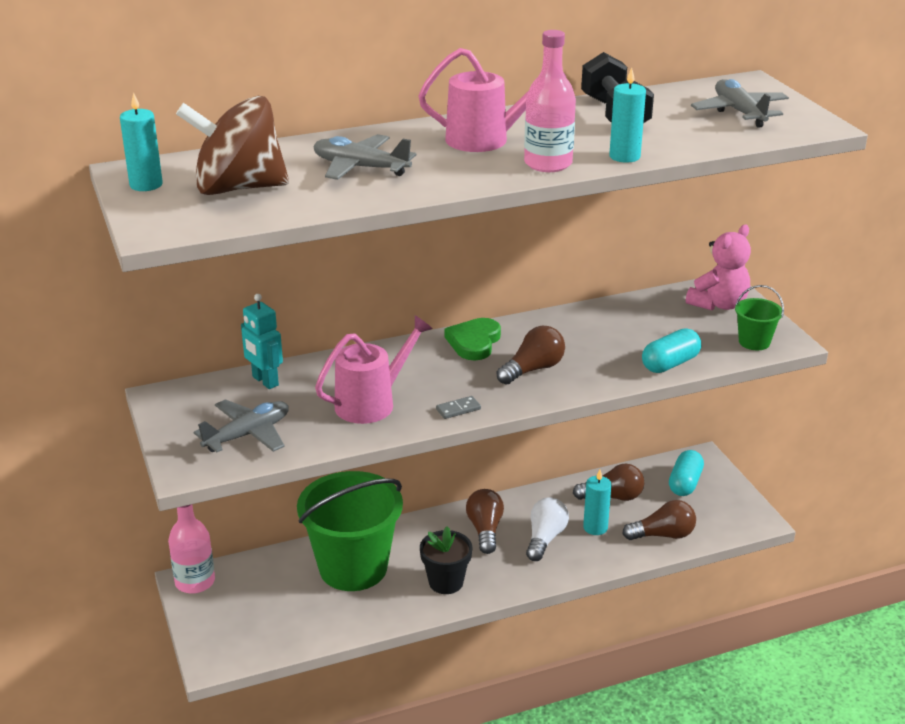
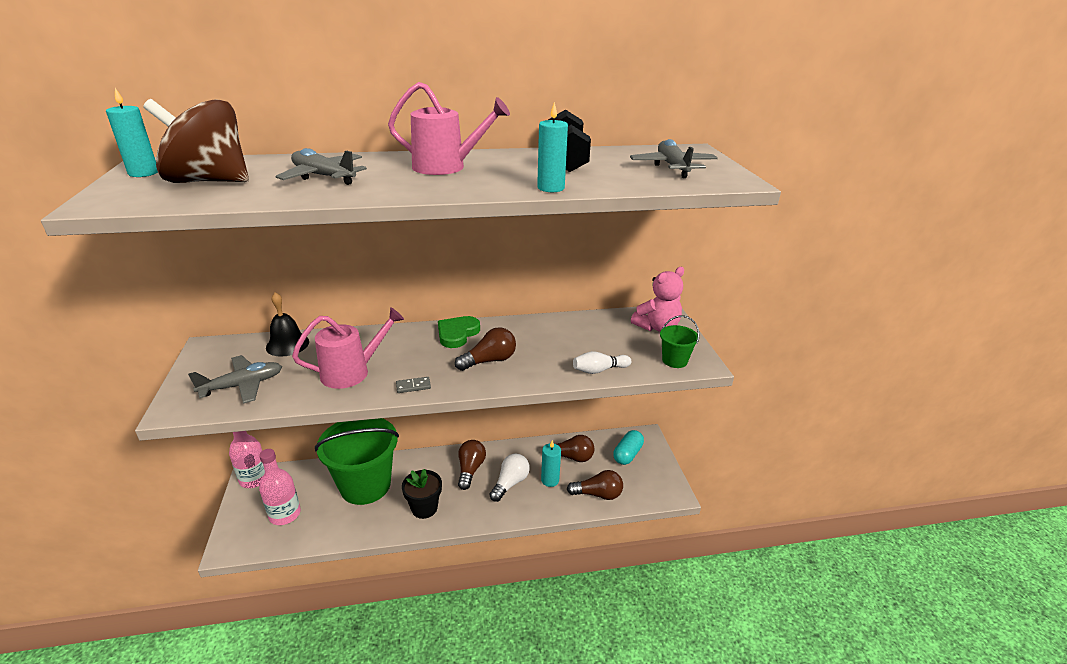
camera: 10 degrees right, 0 degrees up
turquoise robot [241,294,283,389] -> black bell [266,292,309,357]
pink bottle [524,30,576,172] -> pink bottle moved to [259,449,301,525]
turquoise capsule [642,329,701,373] -> white bowling pin [573,351,631,374]

